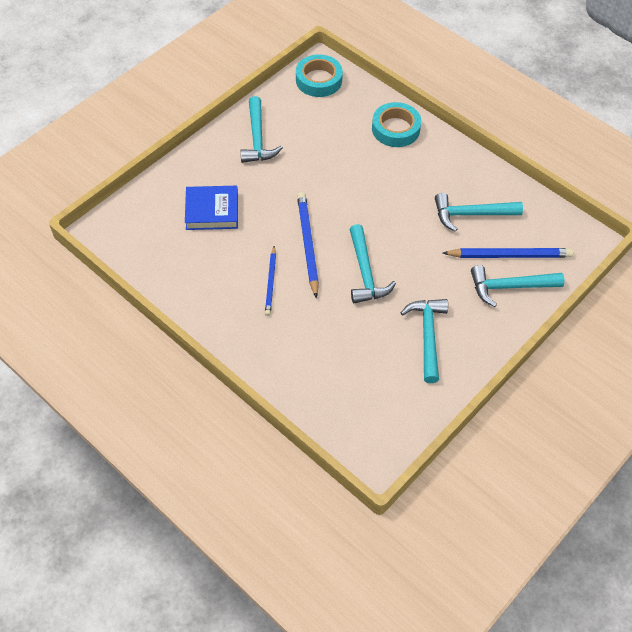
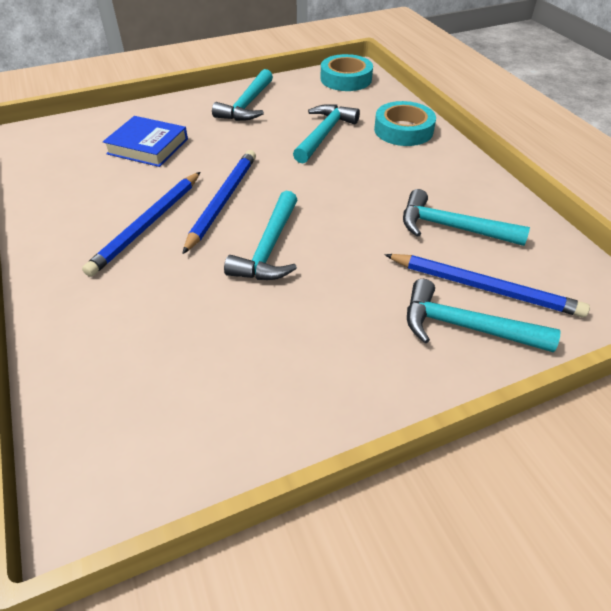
camera: 25 degrees right, 10 degrees down
blue pencil [265,246,276,316] -> blue pencil [82,172,200,277], size x1.59
turquoise hammer [401,299,448,383] -> turquoise hammer moved to [293,104,360,164]

